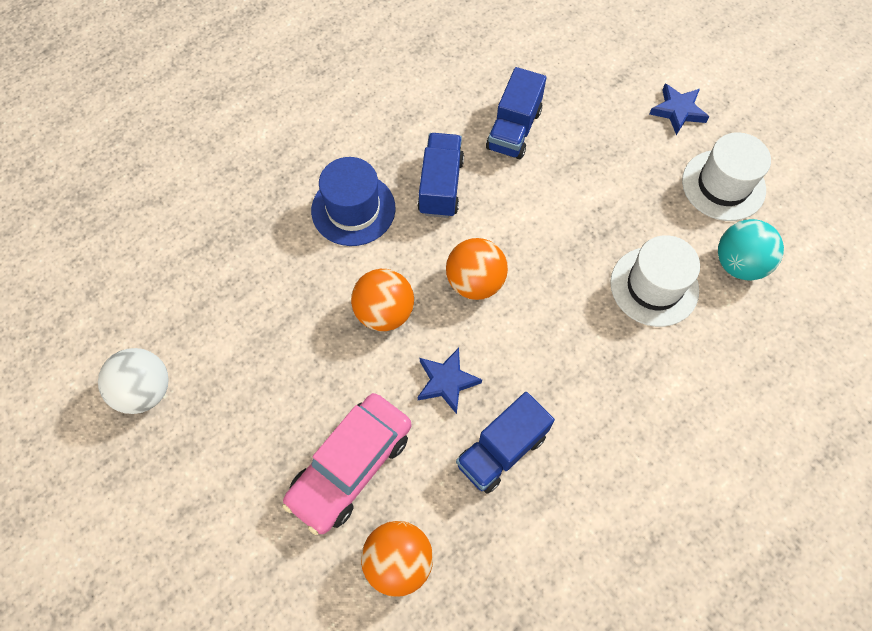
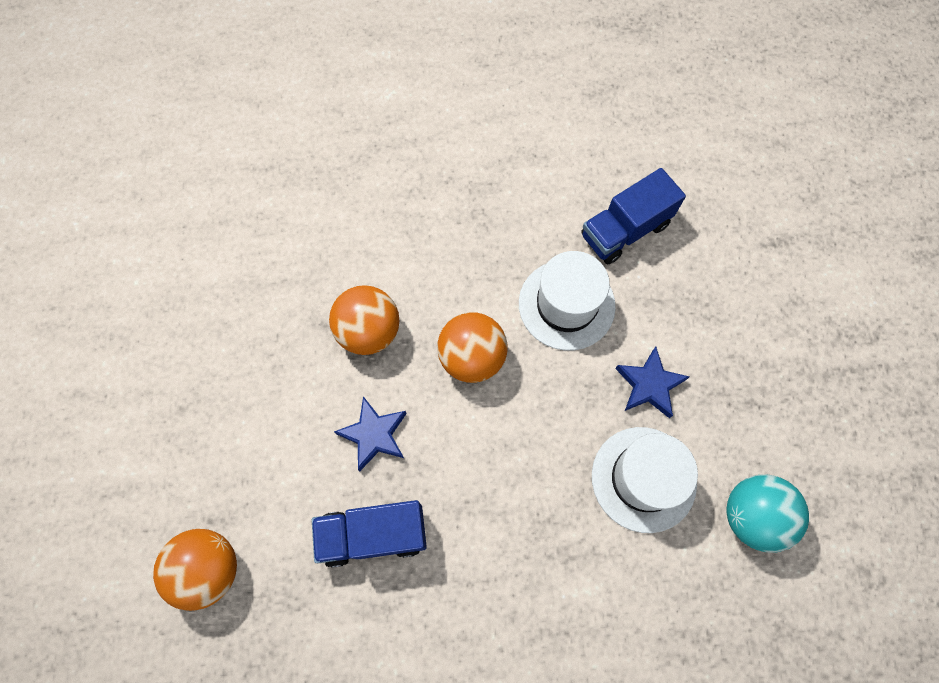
camera: 35 degrees right, 5 degrees up
white ball [98,348,169,414] -> none
pink car [282,393,411,535] -> none
blue hat [311,157,396,246] -> none
blue truck [417,133,464,218] -> none
blue star [650,83,709,135] -> blue star moved to [615,347,689,418]
white hat [682,132,771,221] -> white hat moved to [519,251,616,350]

